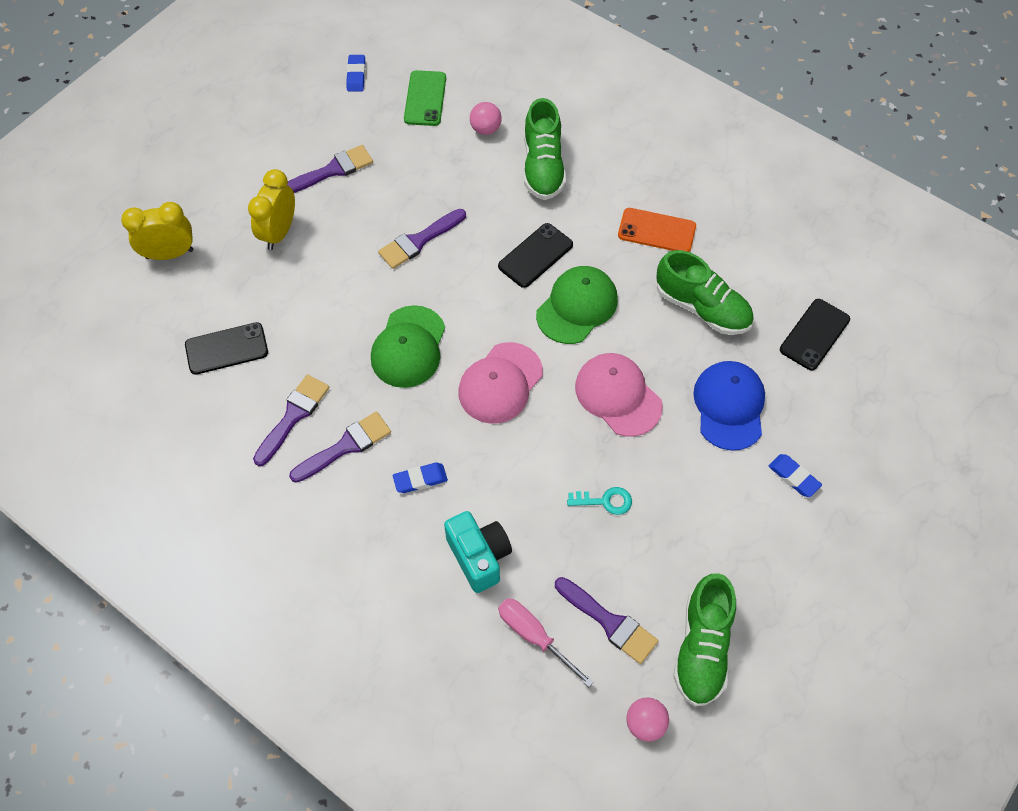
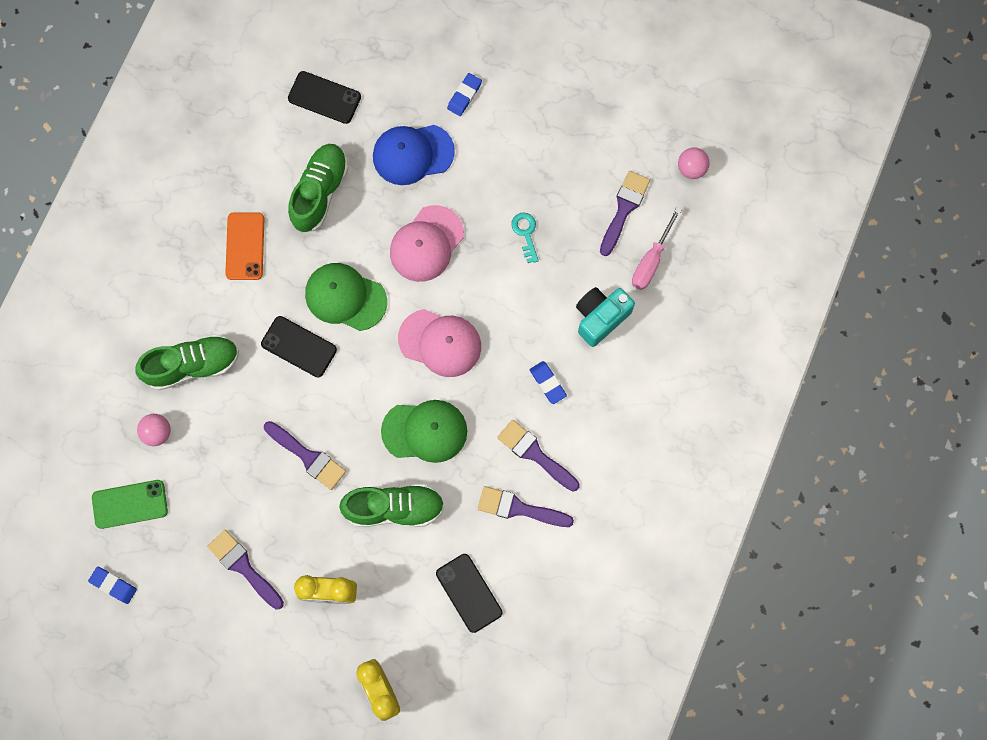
camera: 105 degrees left, 15 degrees up
blue eraser [346,55,365,92] -> blue eraser turned 45 degrees clockwise [88,567,137,604]
green shoe [673,573,736,707] -> green shoe moved to [339,484,445,527]

